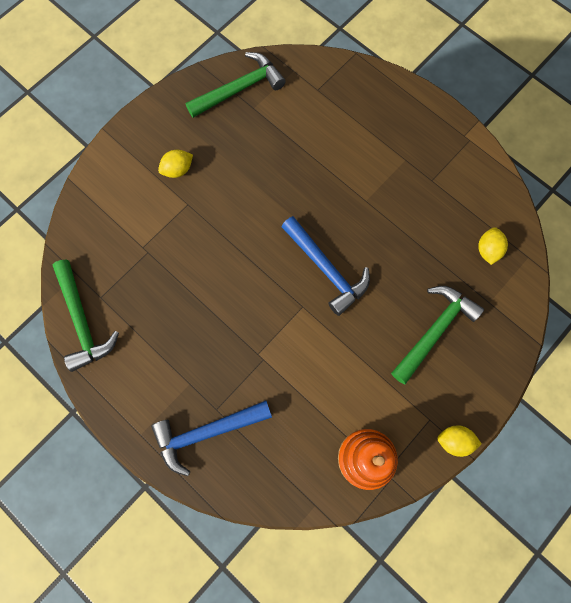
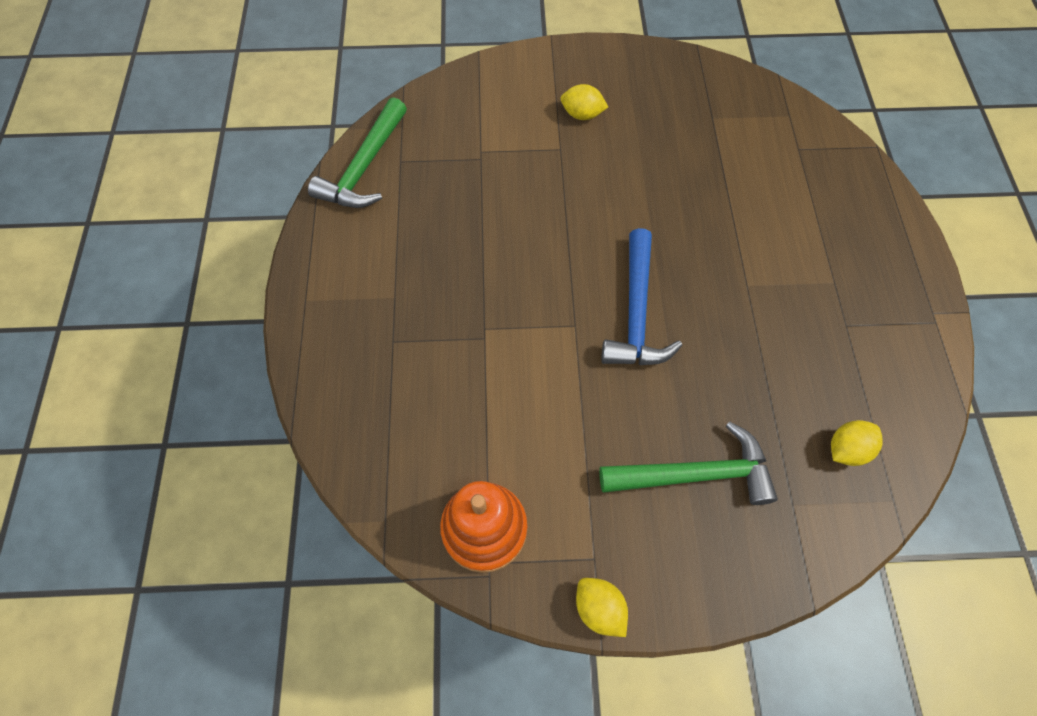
camera: 45 degrees right, 10 degrees down
blue hammer [151,401,272,476] -> none
green hammer [186,52,286,118] -> none

